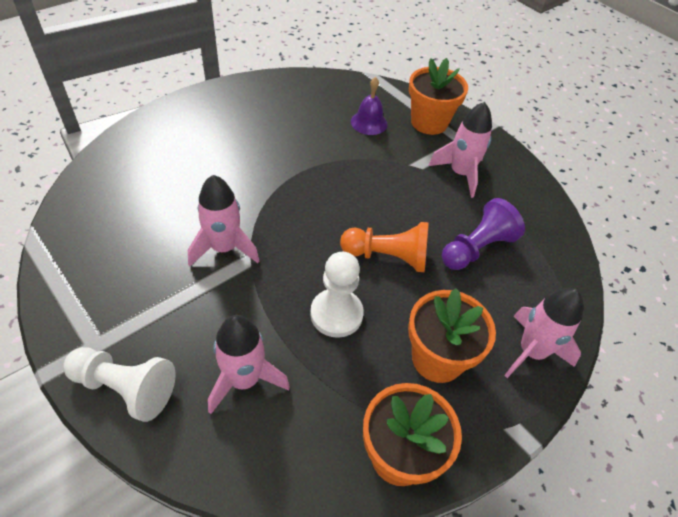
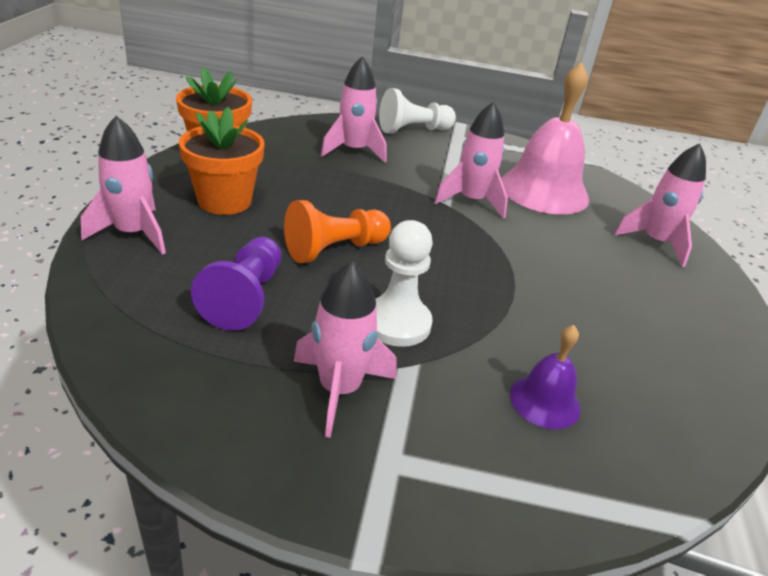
camera: 140 degrees right, 15 degrees down
white pawn [310,252,364,338] -> white pawn moved to [376,220,433,347]
orange flower pot [409,58,468,135] -> none
none -> pink bell [501,62,589,215]
none -> pink rocket [614,143,706,267]

